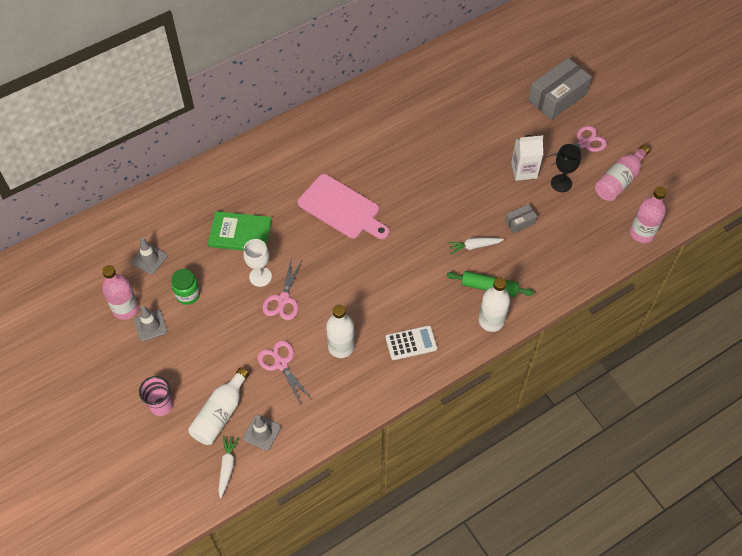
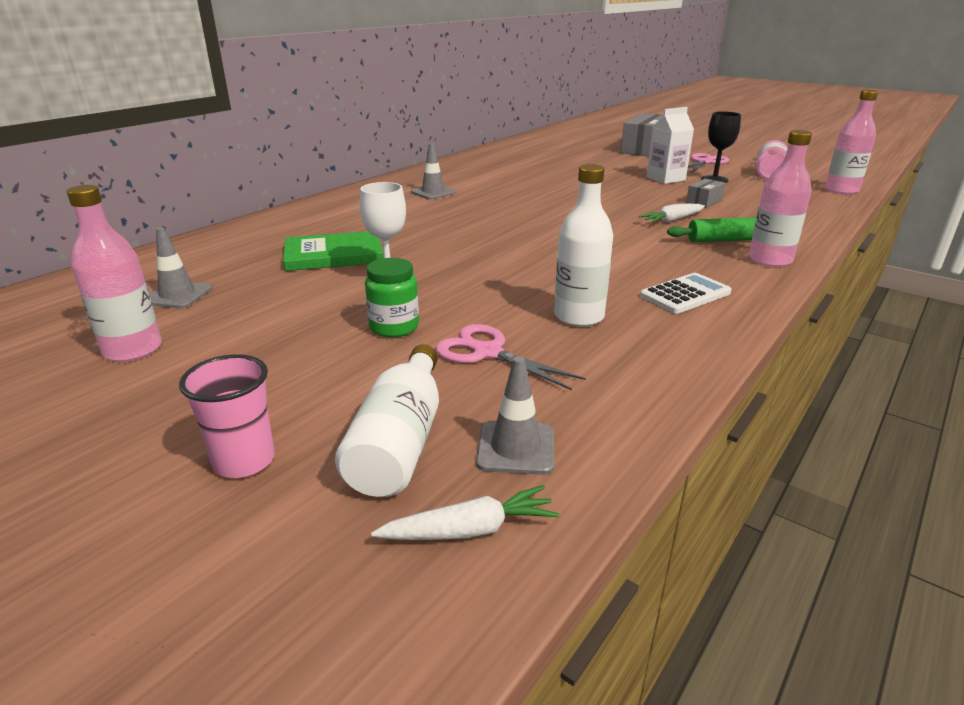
camera: 20 degrees left, 30 degrees down
grey traffic cone [134,306,167,341] -> grey traffic cone moved to [411,144,455,200]
green jar [171,269,200,305] -> green jar moved to [365,258,419,337]
white carrot [218,436,239,498] -> white carrot turned 90 degrees clockwise [371,485,559,540]
pink scissors [262,259,303,320] -> none
pink cutting board [298,174,389,239] -> none
white bottle [479,277,510,332] -> pink bottle [749,130,812,267]

